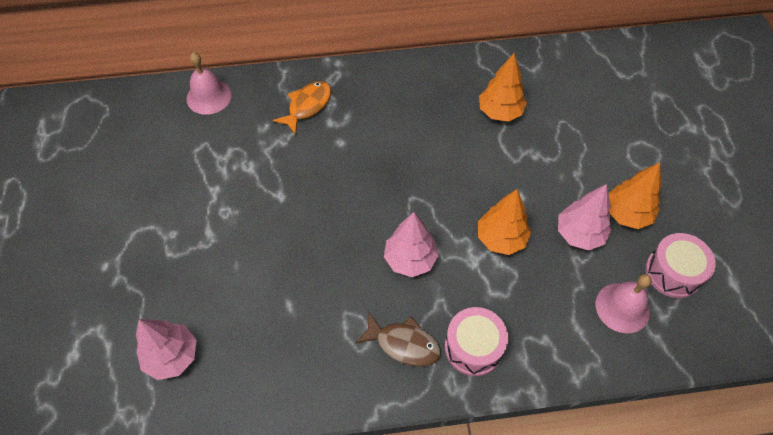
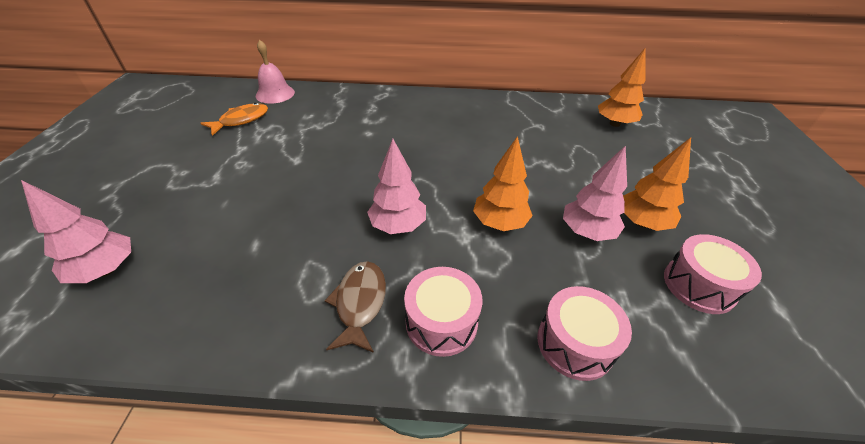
camera: 10 degrees right, 15 degrees down
orange fish [273,81,331,135] -> orange fish moved to [201,103,268,136]
brown fish [355,312,441,366] -> brown fish turned 120 degrees counterclockwise [325,261,386,353]
orange tree [479,53,527,122] -> orange tree moved to [598,47,646,127]
pink bell [596,274,652,333] -> none
none -> pink drum [537,286,632,381]

